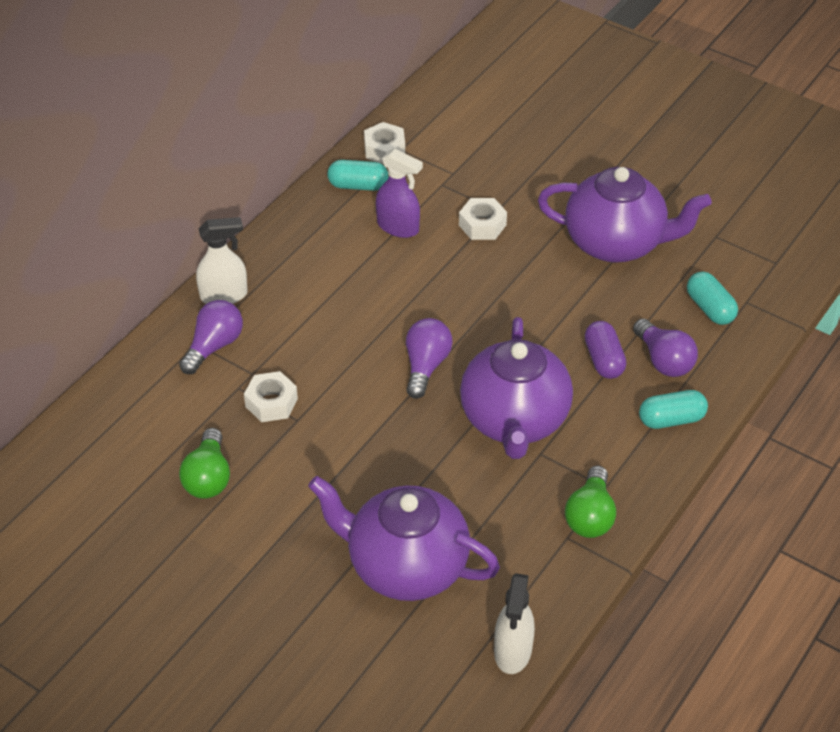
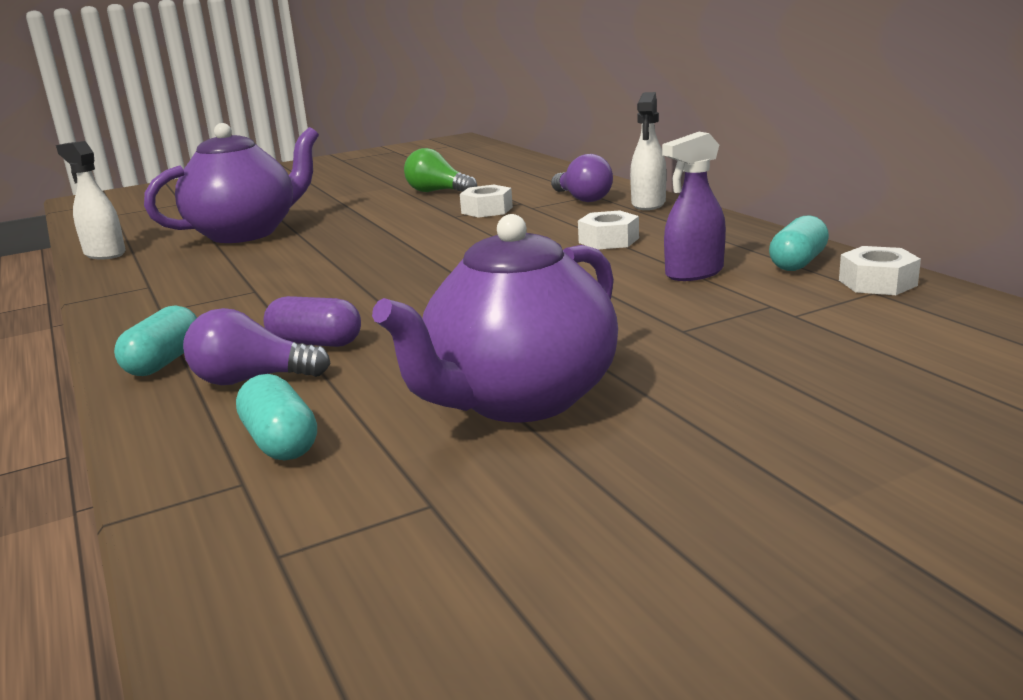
camera: 120 degrees right, 25 degrees down
purple light bulb [406,318,453,399] -> none
white nut [459,198,507,240] -> white nut moved to [578,210,639,249]
purple teapot [460,317,573,459] -> none
green light bulb [565,466,616,538] -> none
turquoise capsule [687,272,738,325] -> turquoise capsule turned 60 degrees clockwise [236,374,317,460]

